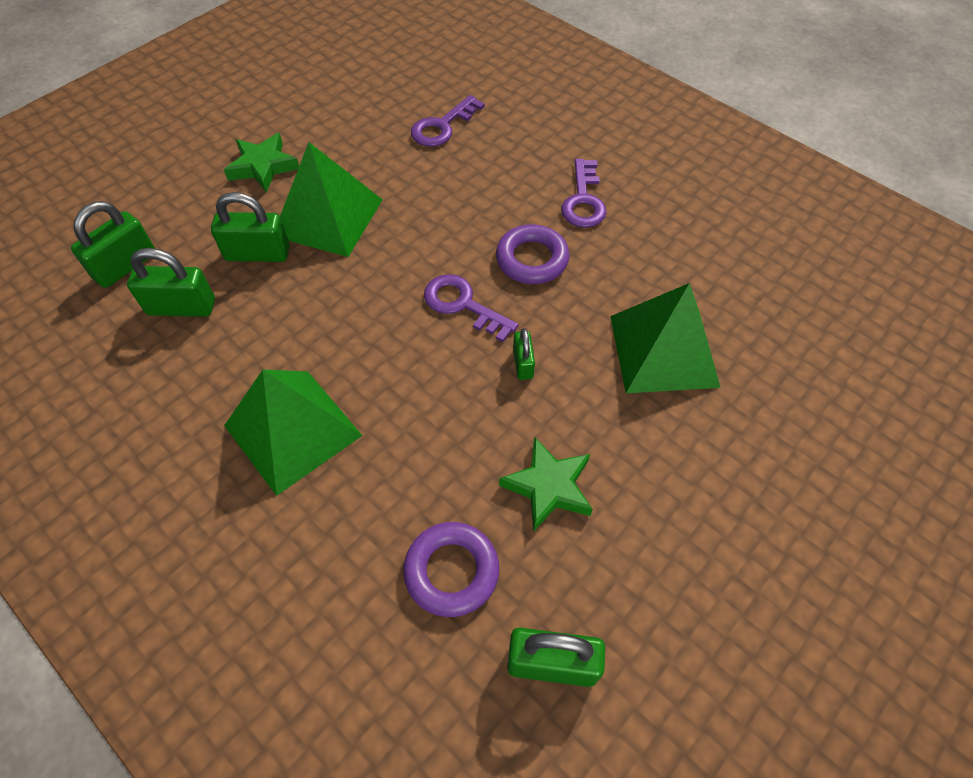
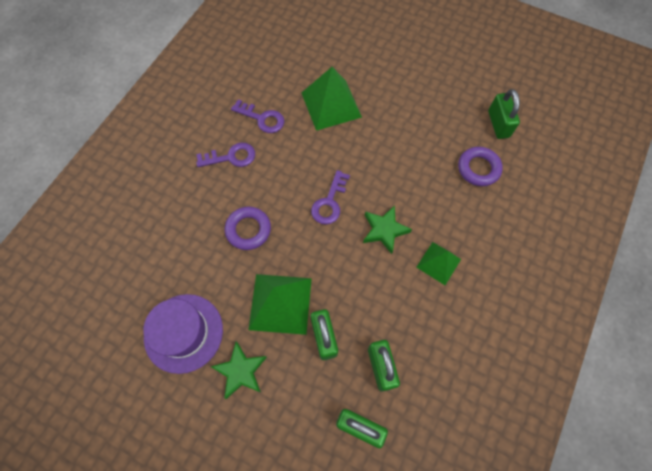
camera: 105 degrees left, 10 degrees up
green pyramid [224,370,363,496] -> green pyramid [416,242,461,285], size x0.60
purple key [411,95,485,147] -> purple key moved to [231,99,284,133]
purple ring [496,224,570,284] -> purple ring moved to [225,207,271,250]
green star [499,436,593,532] -> green star moved to [363,205,412,254]
green padlock [513,328,535,380] -> none
none -> purple hat [143,294,223,374]

